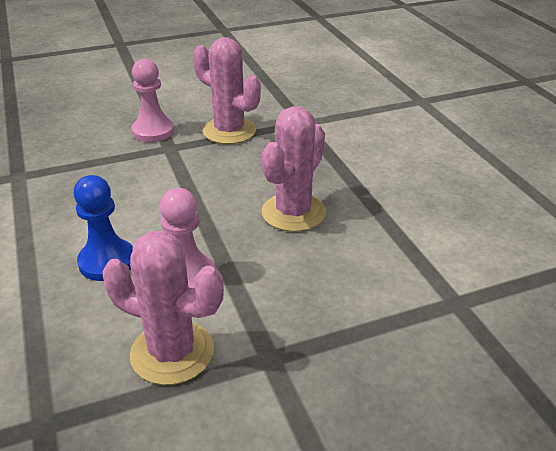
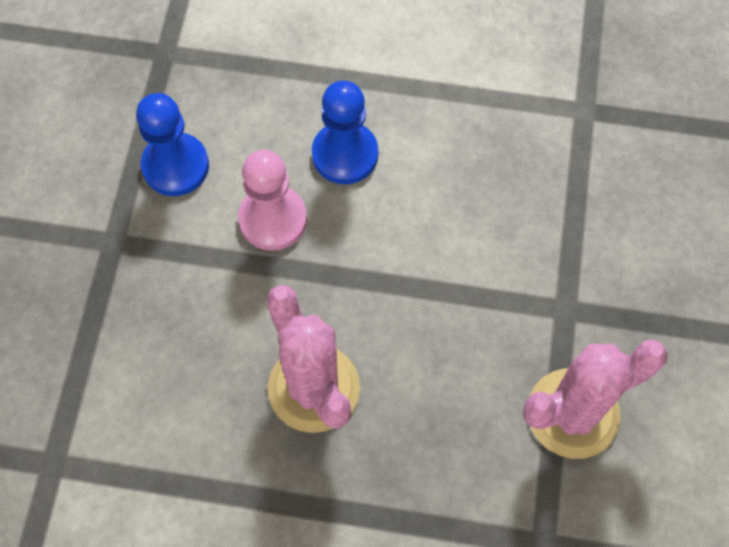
camera: 120 degrees right, 30 degrees up
pink cactus [102,231,224,385] -> blue pawn [136,93,209,196]
pink pawn [131,59,175,142] -> none

